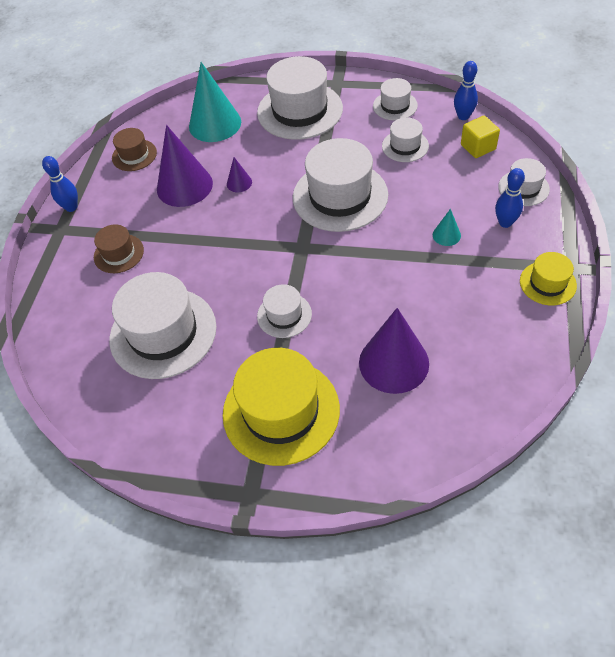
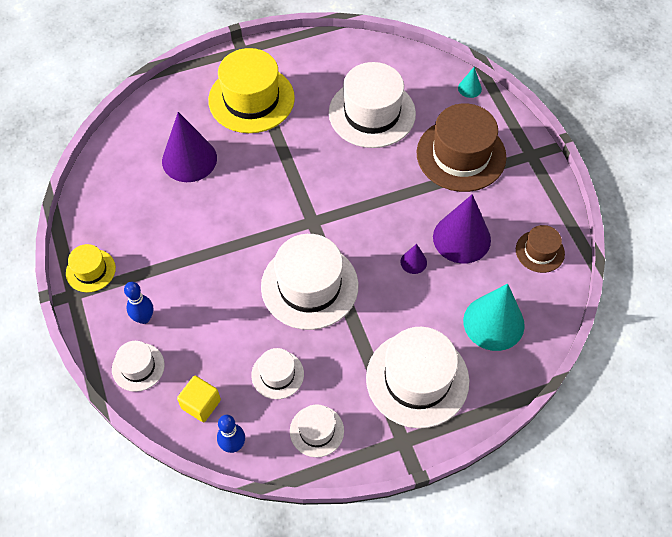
camera: 145 degrees right, 5 degrees up
blue bowling pin [42,156,78,212] -> none
brown hat [94,224,144,273] -> brown hat [417,103,506,192], size x1.95
white hat [257,284,312,338] -> none
turquoise cone [433,209,461,246] -> turquoise cone moved to [458,67,482,98]

